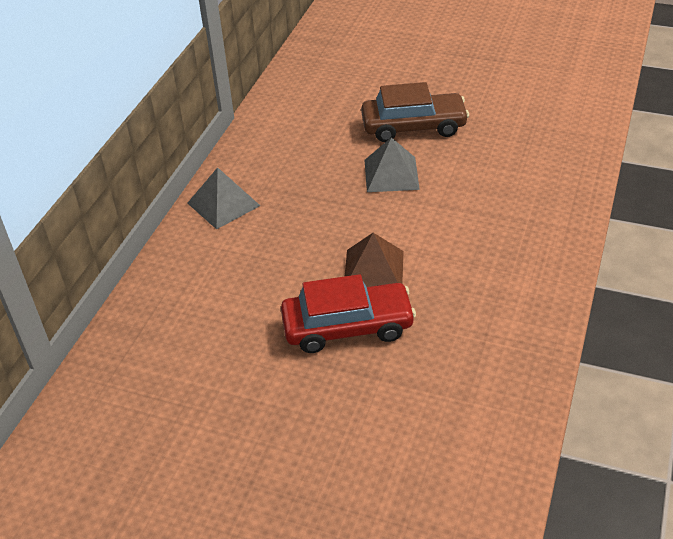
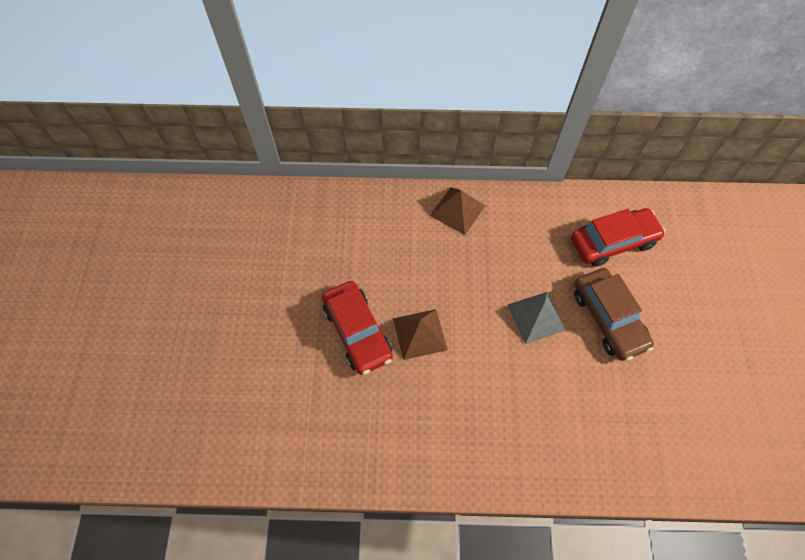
camera: 70 degrees right, 20 degrees up
grey pyramid [187,167,260,230] -> brown pyramid [430,187,485,235]
none -> red car [571,208,666,267]

